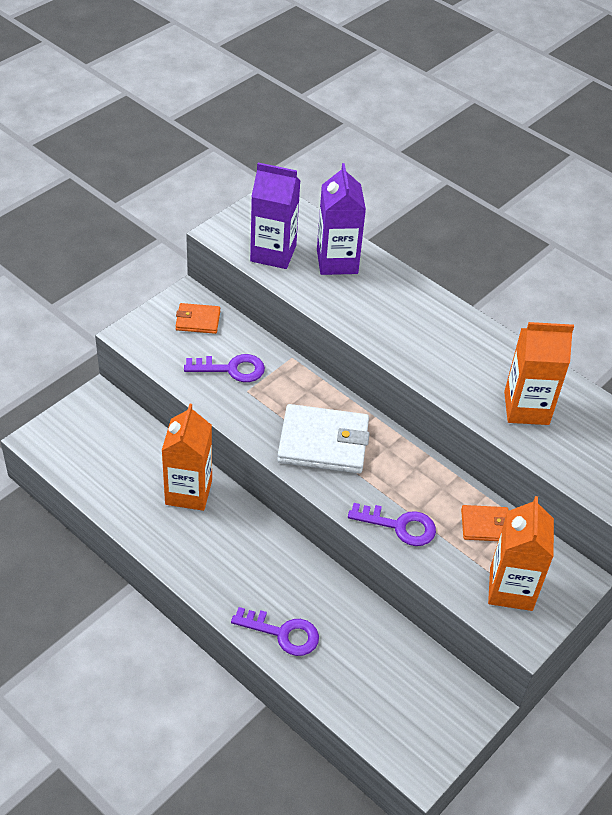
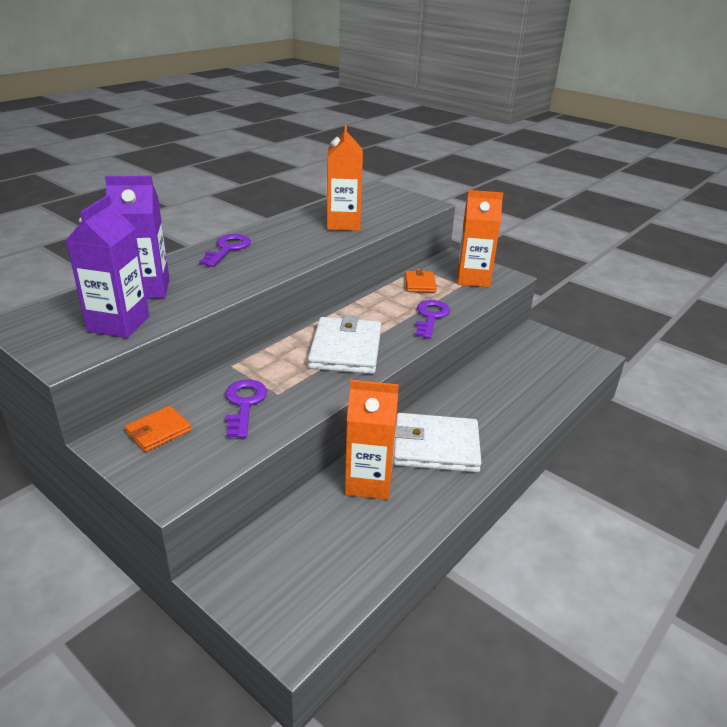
camera: 90 degrees left, 15 degrees down
orange wallet [176,303,220,334] -> orange wallet turned 45 degrees clockwise [125,406,191,452]
purple key [231,607,319,656] -> purple key moved to [199,234,251,267]
none -> white wallet [393,413,481,472]

